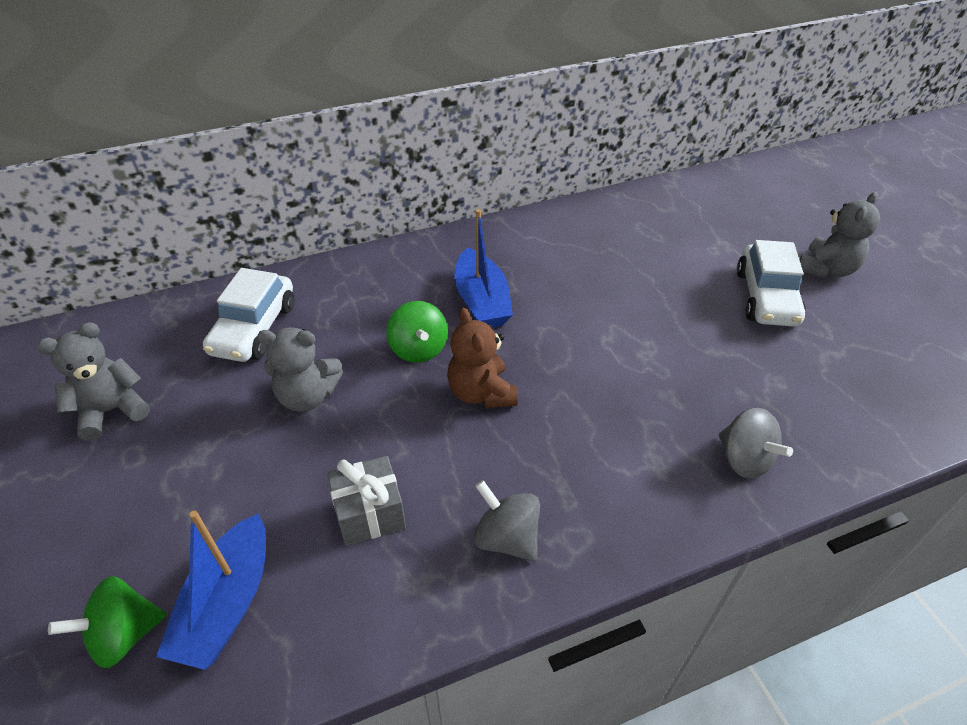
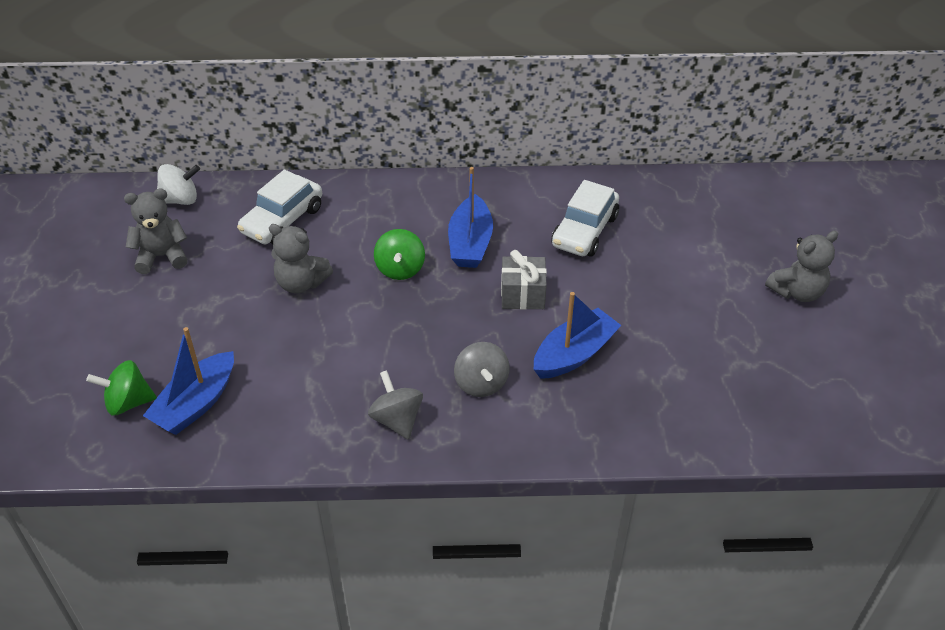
camera: 20 degrees right, 0 degrees up
grey gift [327,456,406,546] -> grey gift moved to [501,250,547,310]
brown teddy bear [447,308,518,408] -> none
grey spinning top [719,408,793,478] -> grey spinning top moved to [454,342,510,397]
white car [737,240,806,327] -> white car moved to [552,180,619,257]
none -> white spinning top [157,164,200,205]
none -> blue boat [534,292,621,379]

